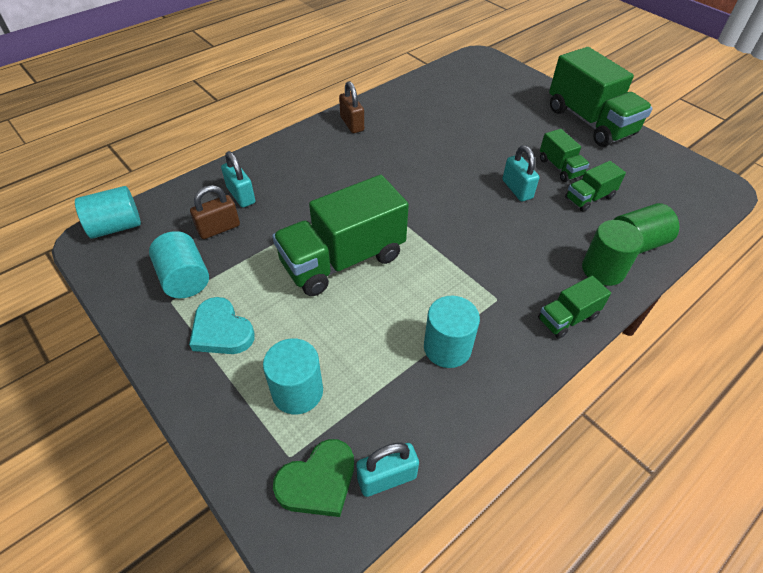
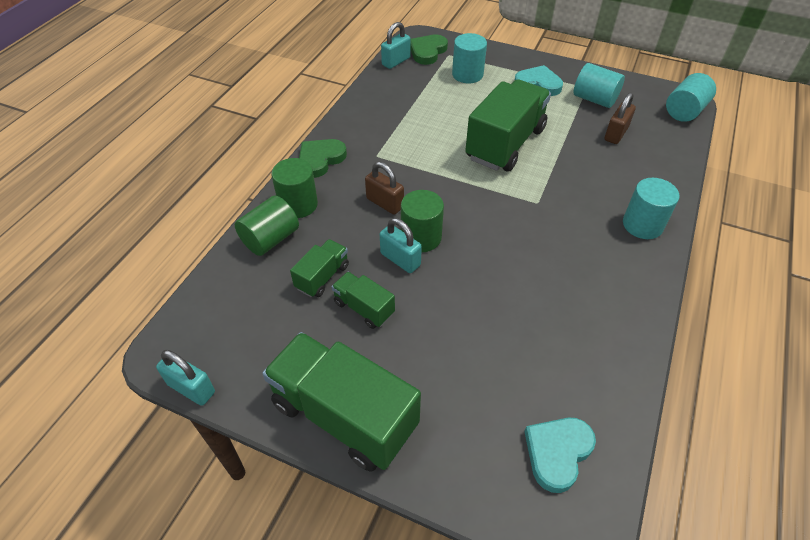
camera: 155 degrees right, 0 degrees up
turquoise padlock [221,151,255,208] -> turquoise padlock moved to [156,350,215,406]
brown padlock [339,81,364,133] -> brown padlock moved to [365,162,404,215]
turquoise cylinder [424,296,480,368] -> turquoise cylinder moved to [623,178,680,239]
green truck [538,276,611,339] -> green heart [299,139,347,178]
none -> green cylinder [401,190,444,252]
none -> turquoise heart [524,418,596,493]

